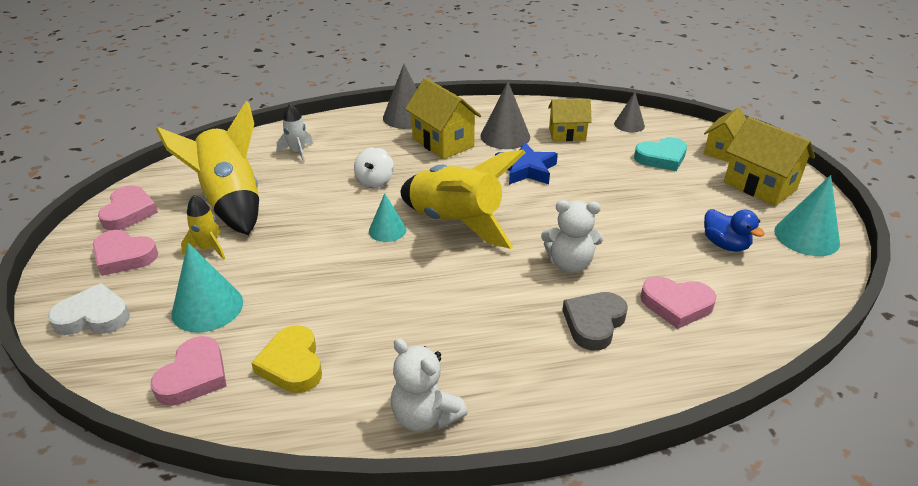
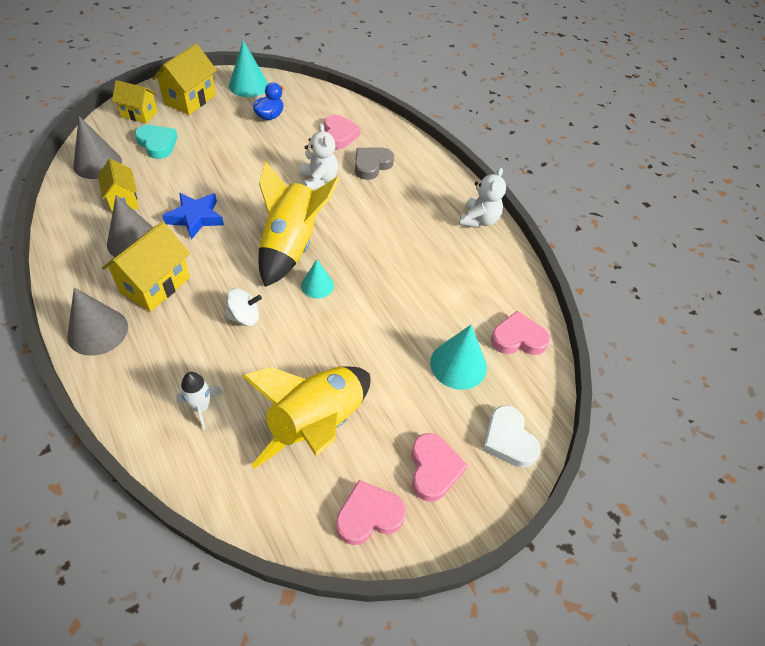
camera: 115 degrees left, 15 degrees up
yellow rocket [181,195,225,260] -> none
yellow heart [252,325,322,393] -> none
grey heart [563,292,628,351] -> grey heart turned 120 degrees clockwise [355,147,394,180]
grey cone [614,92,645,132] -> grey cone [73,116,122,179], size x1.61

